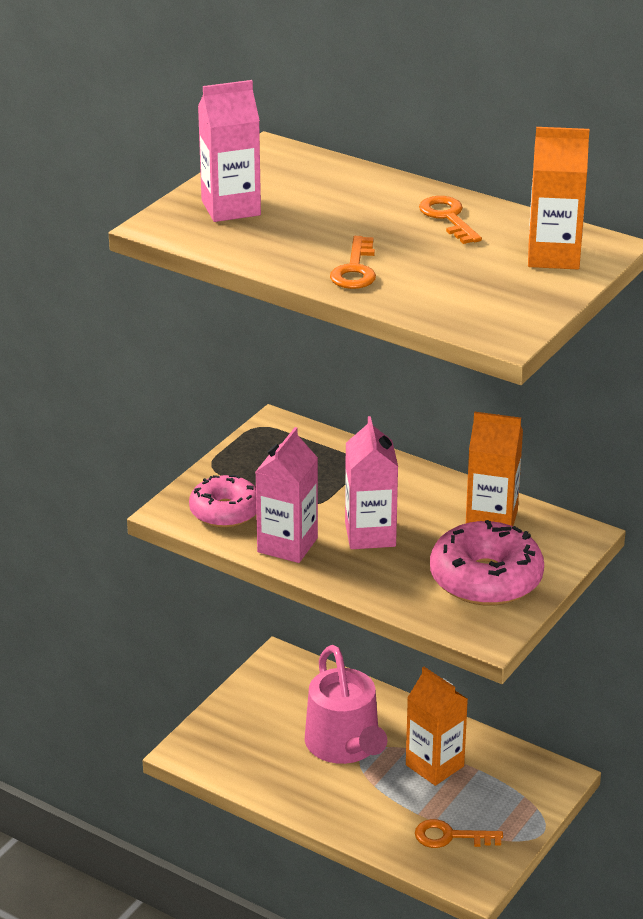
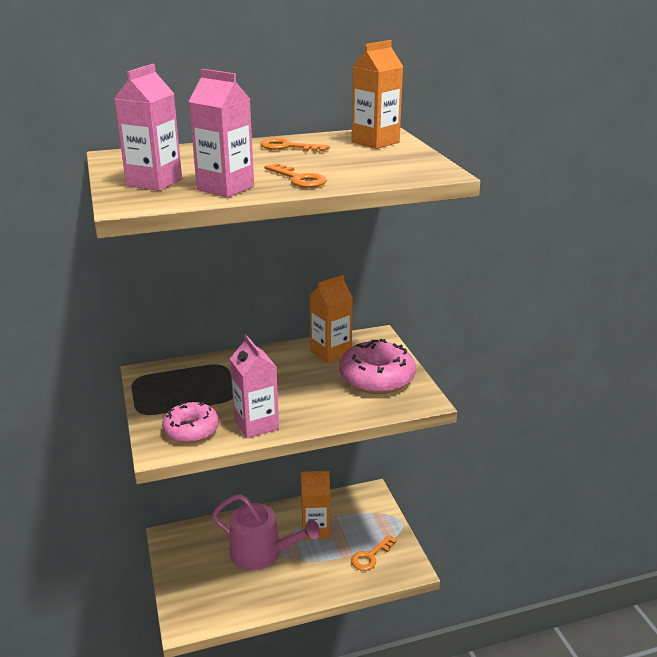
camera: 50 degrees left, 5 degrees down
pink carton [345,416,398,549] -> pink carton moved to [189,69,254,198]

